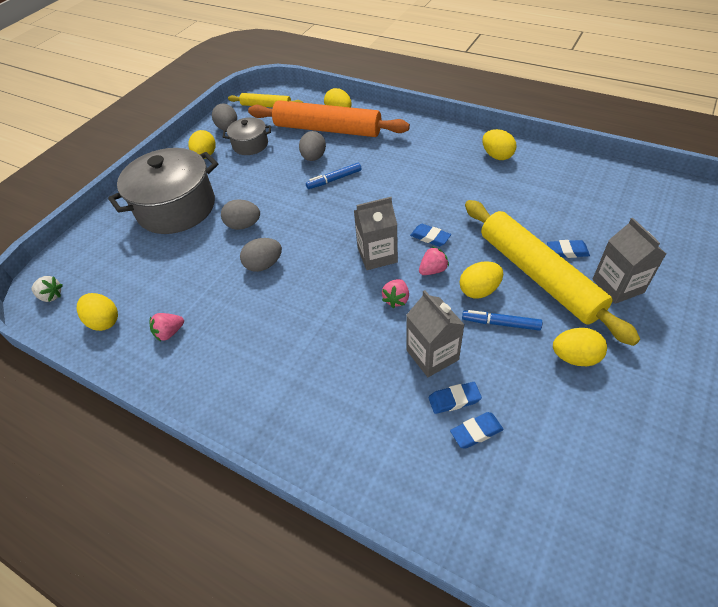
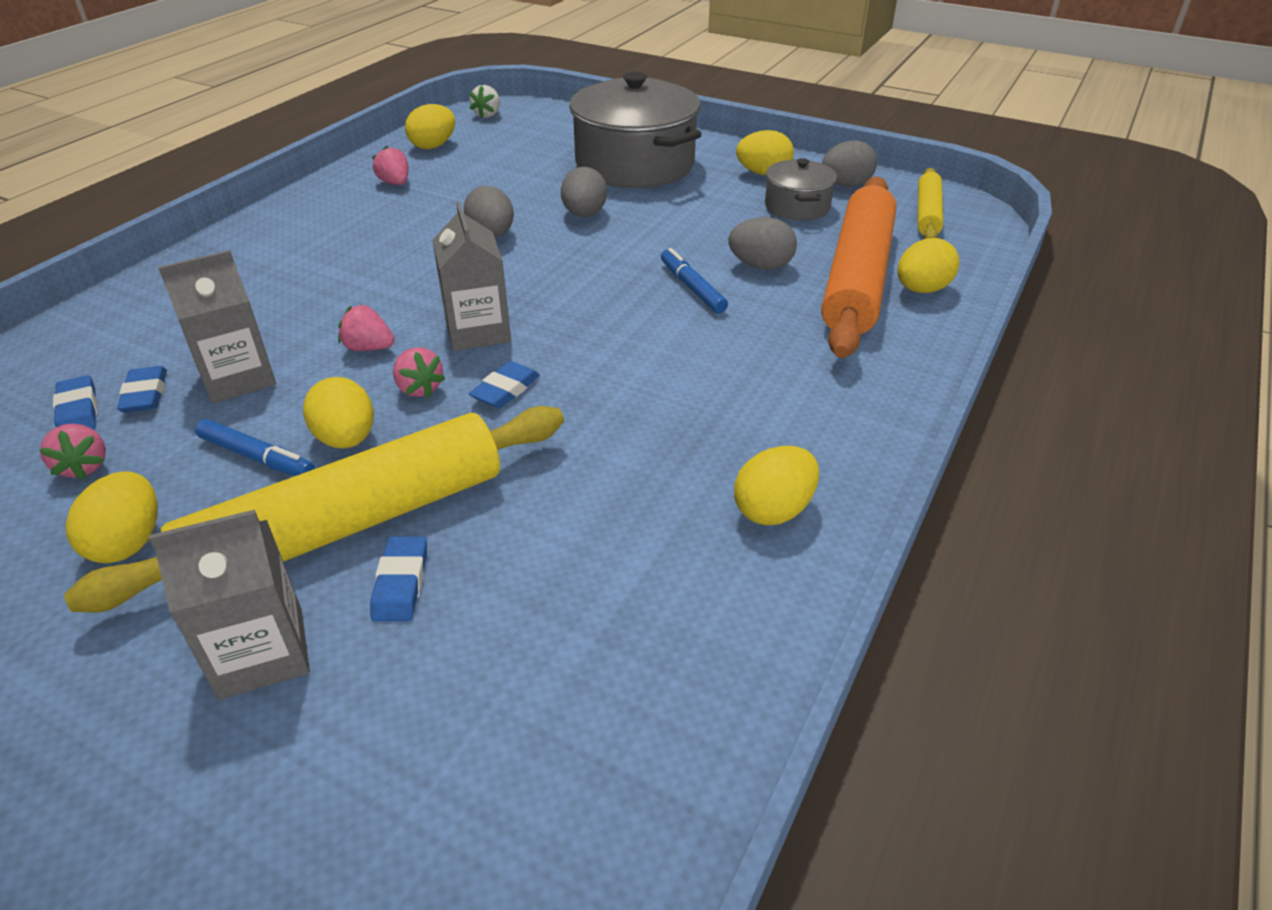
camera: 85 degrees right, 10 degrees down
blue marker [462,310,542,330] -> blue marker turned 105 degrees clockwise [195,419,315,476]
none -> pink strawberry [40,424,106,480]

